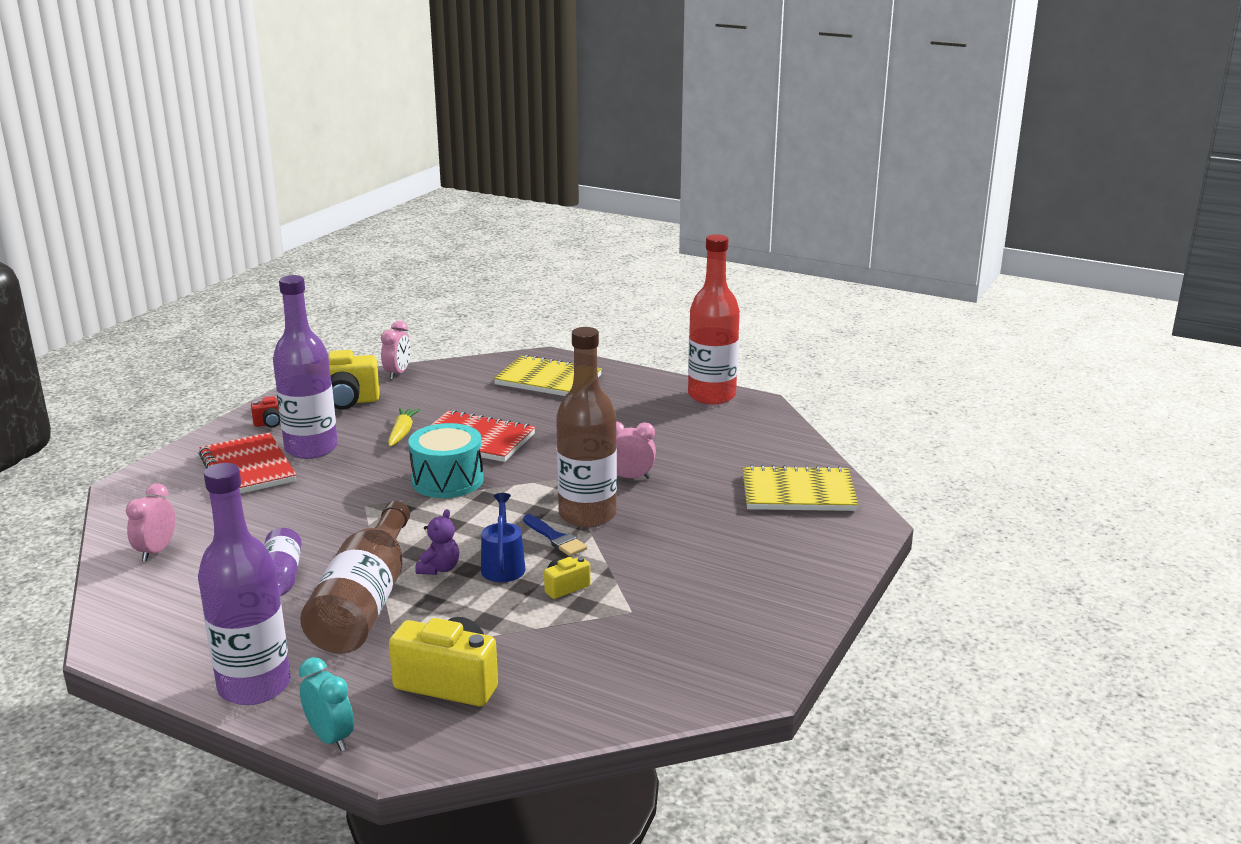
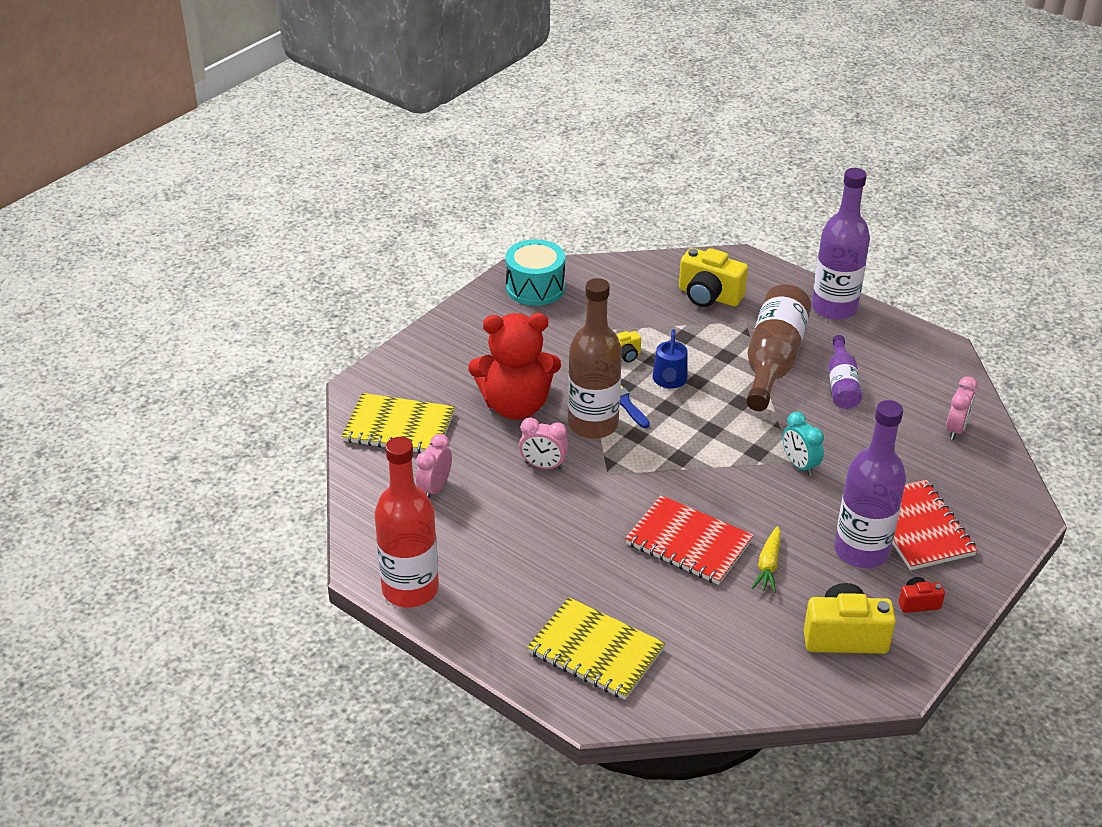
camera: 170 degrees left, 15 degrees up
turquoise clock [299,657,354,751] -> turquoise clock moved to [782,412,824,476]
pink clock [381,321,411,380] -> pink clock moved to [416,434,452,498]
turquoise drum [408,423,484,498] -> turquoise drum moved to [506,239,565,306]
purple teddy bear [415,509,459,575] -> none
none -> red teddy bear [468,313,561,420]

